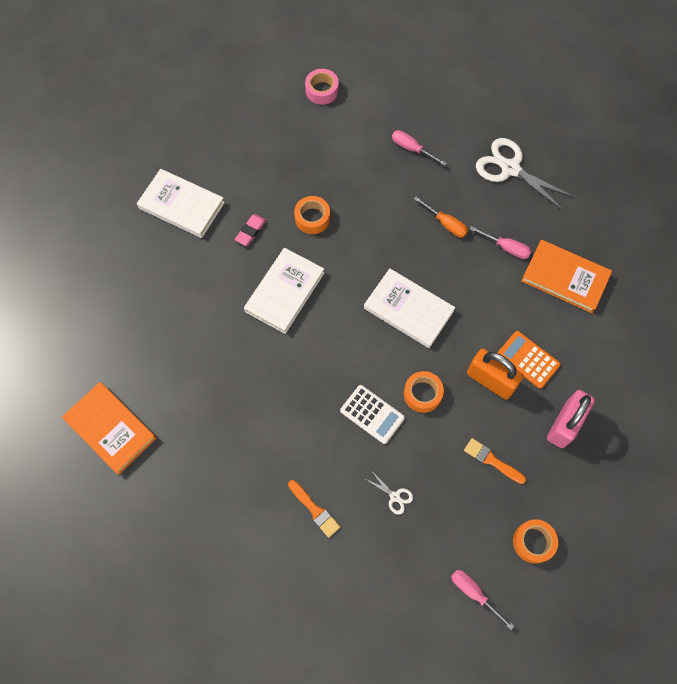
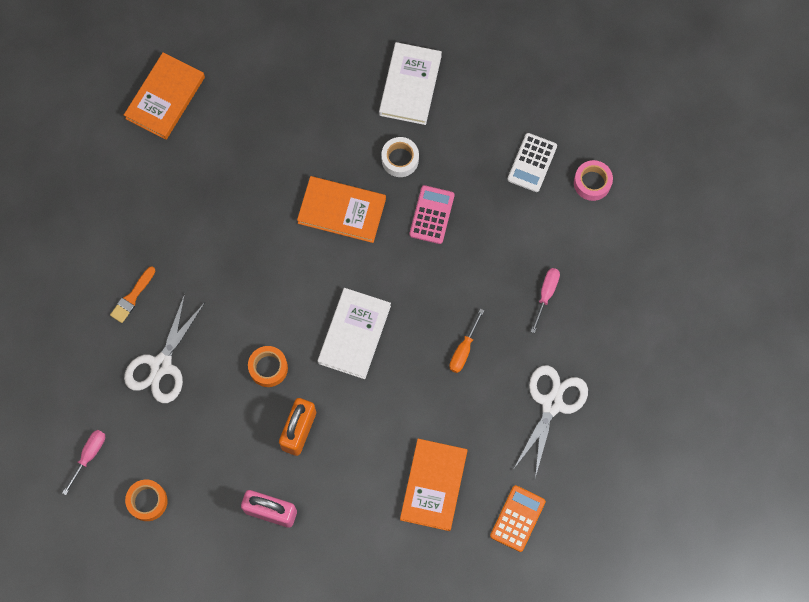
camera: 75 degrees right, 5 degrees up
pink eraser [235,214,266,246] -> white tape [381,137,419,177]
white book [244,248,324,334] -> orange book [297,176,386,243]
orange tape [294,196,330,234] -> pink calculator [409,185,455,244]
white calculator [340,385,405,444] -> white calculator moved to [507,133,557,192]
white scissors [366,472,413,515] -> white scissors [124,294,205,403], size x2.27
orange brush [464,438,526,484] -> none
pink screwdriver [470,226,531,259] -> none
orange calculator [498,331,561,389] -> orange calculator moved to [490,485,546,552]

